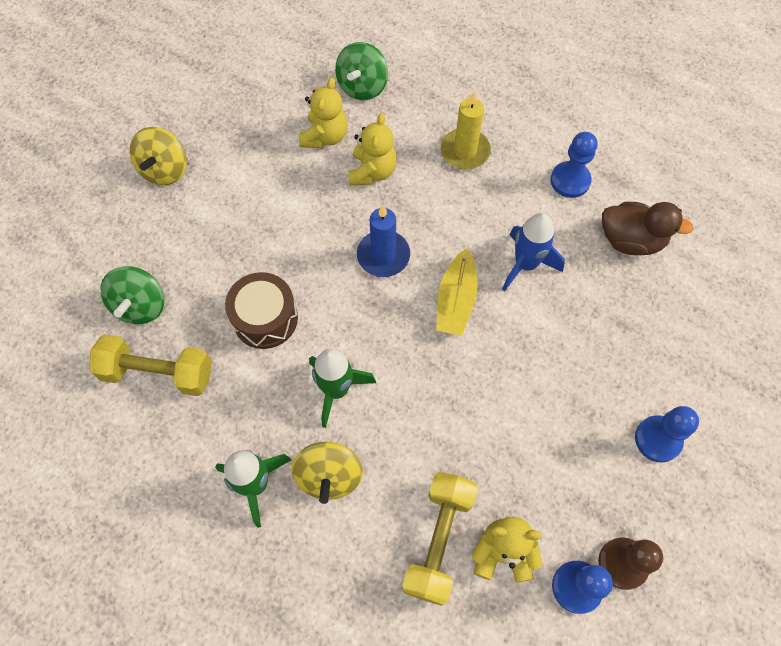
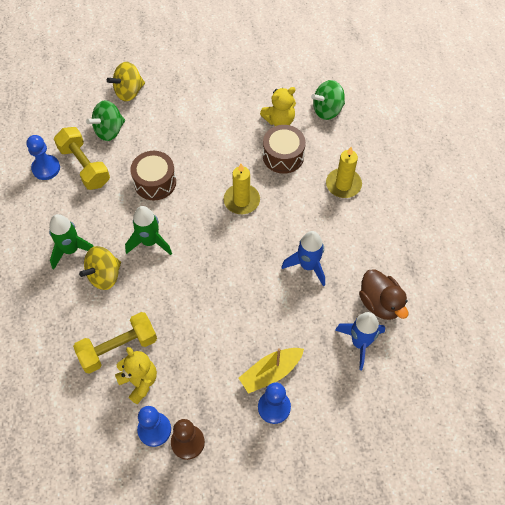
camera: 45 degrees right, 5 degrees down
yellow spinning top [130,127,187,185] -> yellow spinning top moved to [107,62,145,101]
yellow teddy bear [348,113,397,185] -> brown drum [263,125,306,174]
blue candle [357,205,410,277] -> yellow candle [224,164,260,214]
yellow boat [436,248,478,336] -> yellow boat moved to [239,348,304,394]
blue pawn [550,132,597,198] -> blue pawn moved to [26,135,60,180]
none -> blue rocket [335,312,385,370]

